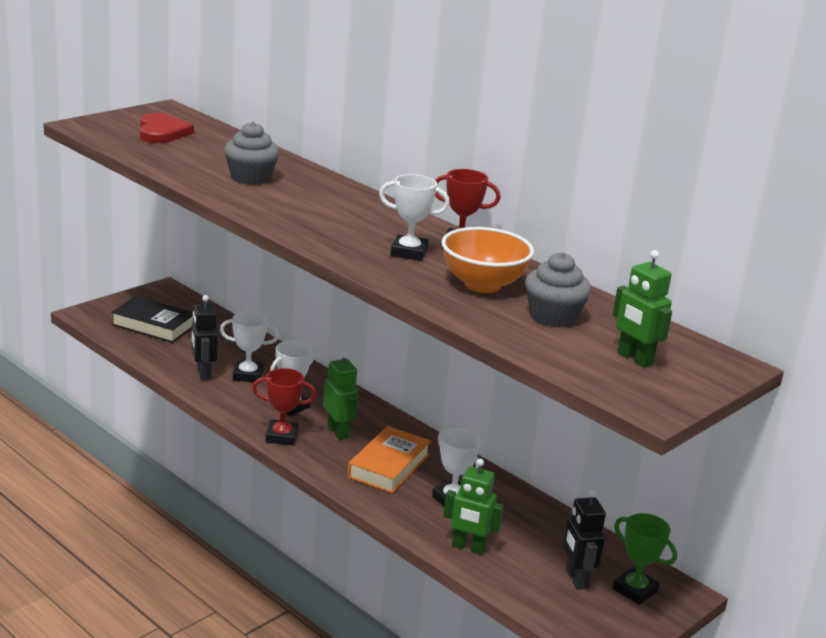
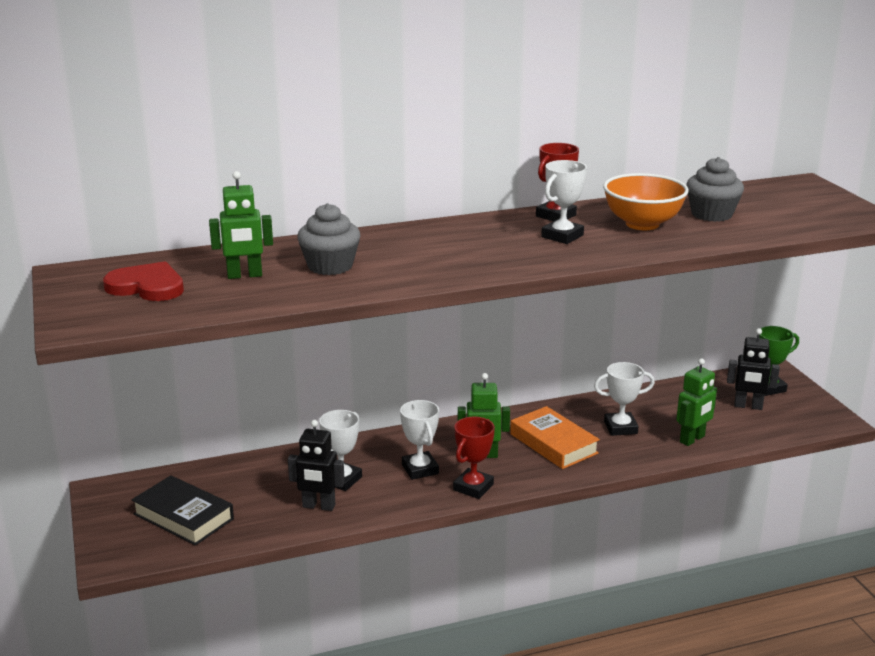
camera: 60 degrees left, 0 degrees up
black book [111,296,194,343] -> black book turned 75 degrees clockwise [132,475,234,545]
green robot [613,250,672,368] -> green robot moved to [209,171,273,279]

